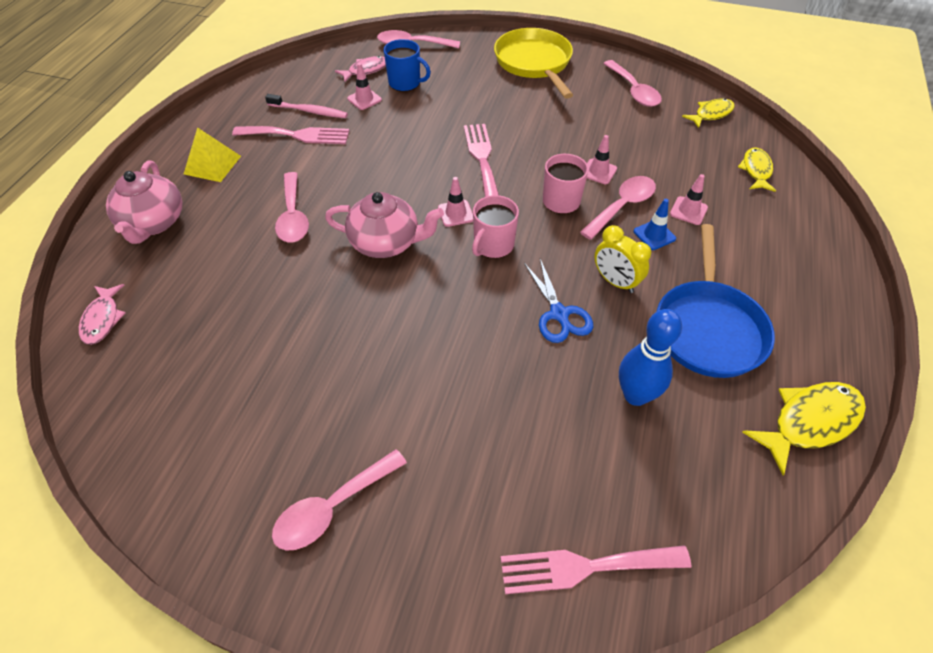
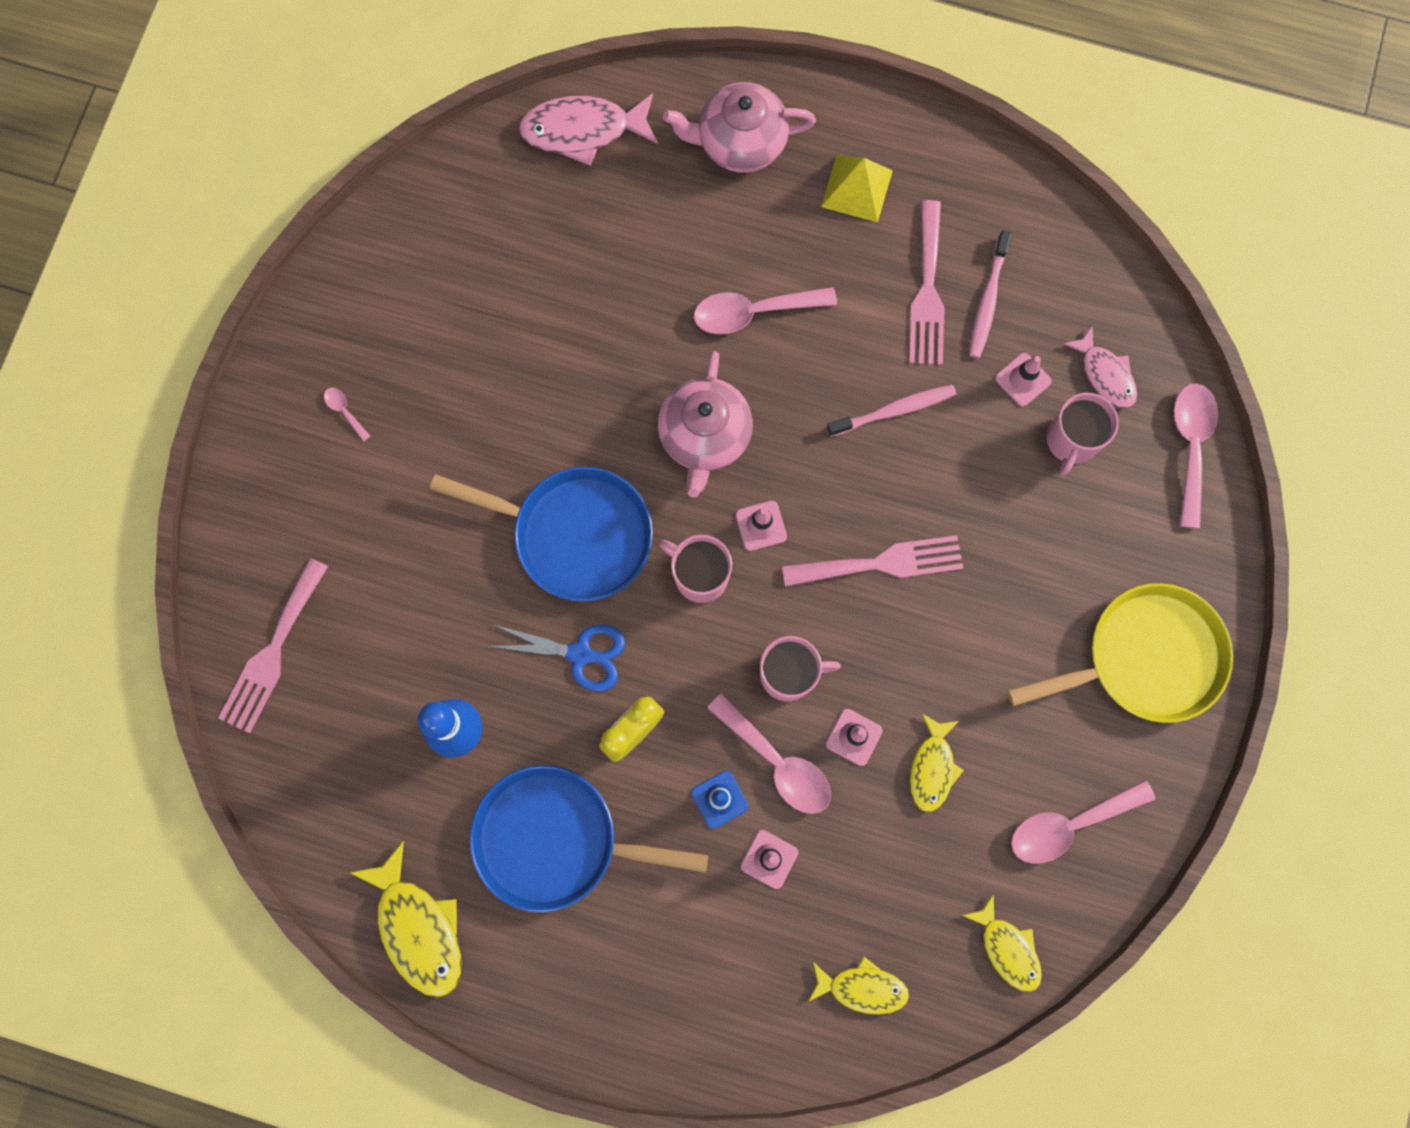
camera: 90 degrees right, 25 degrees up
pink fish [79,284,126,345] -> pink fish [518,93,658,166], size x1.57
pink spoon [272,449,407,551] -> pink spoon [324,388,370,442], size x0.45
blue mug [383,39,431,92] -> pink mug [1047,393,1119,476]
pink fork [501,545,691,594] -> pink fork turned 150 degrees counterclockwise [218,558,328,733]
blue scissors [524,259,593,343] -> blue scissors turned 150 degrees counterclockwise [488,624,625,692]
none -> blue pan [430,467,653,602]
none -> pink toothbrush [827,385,956,437]
none -> yellow fish [910,714,964,812]

